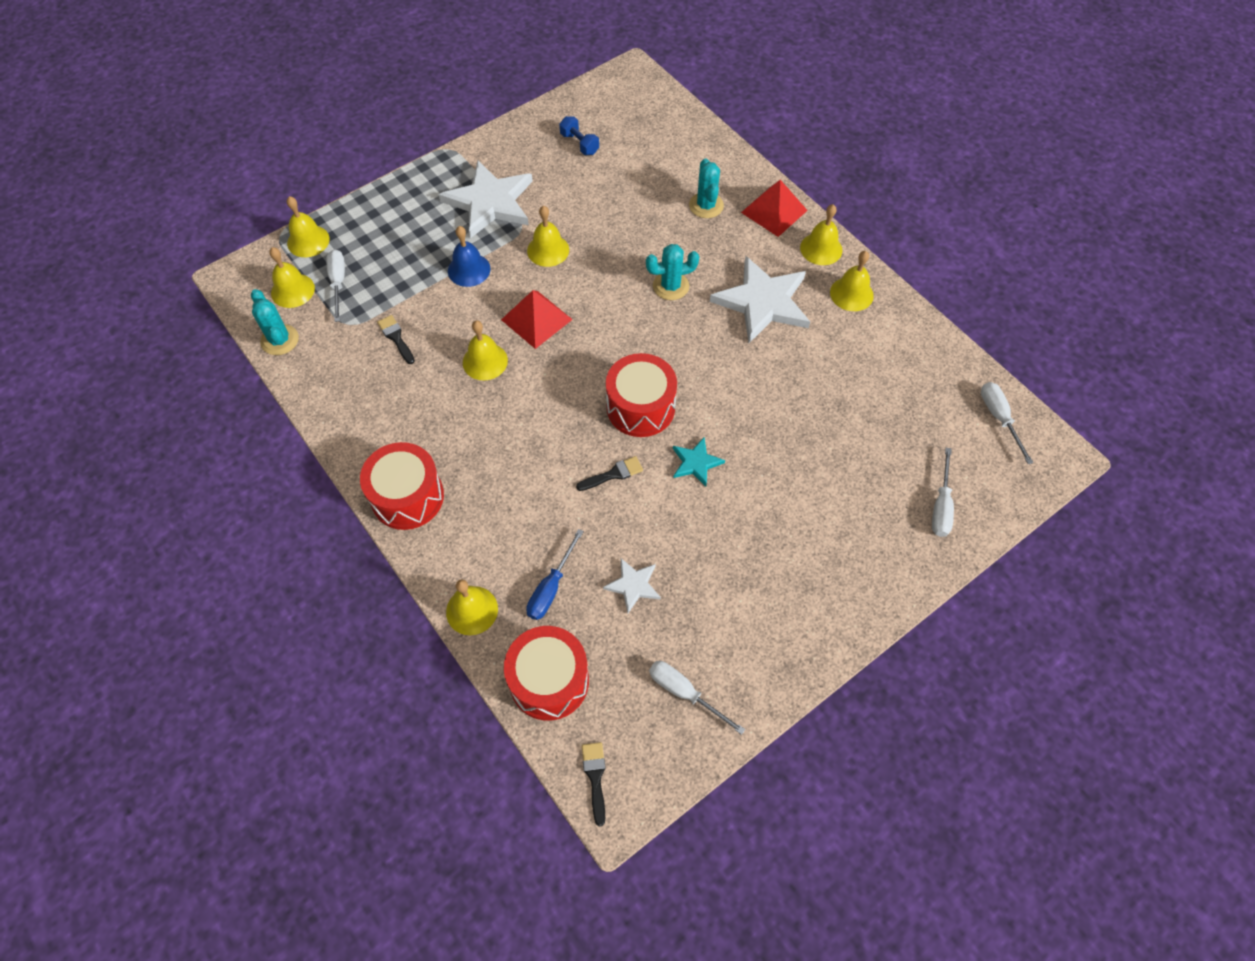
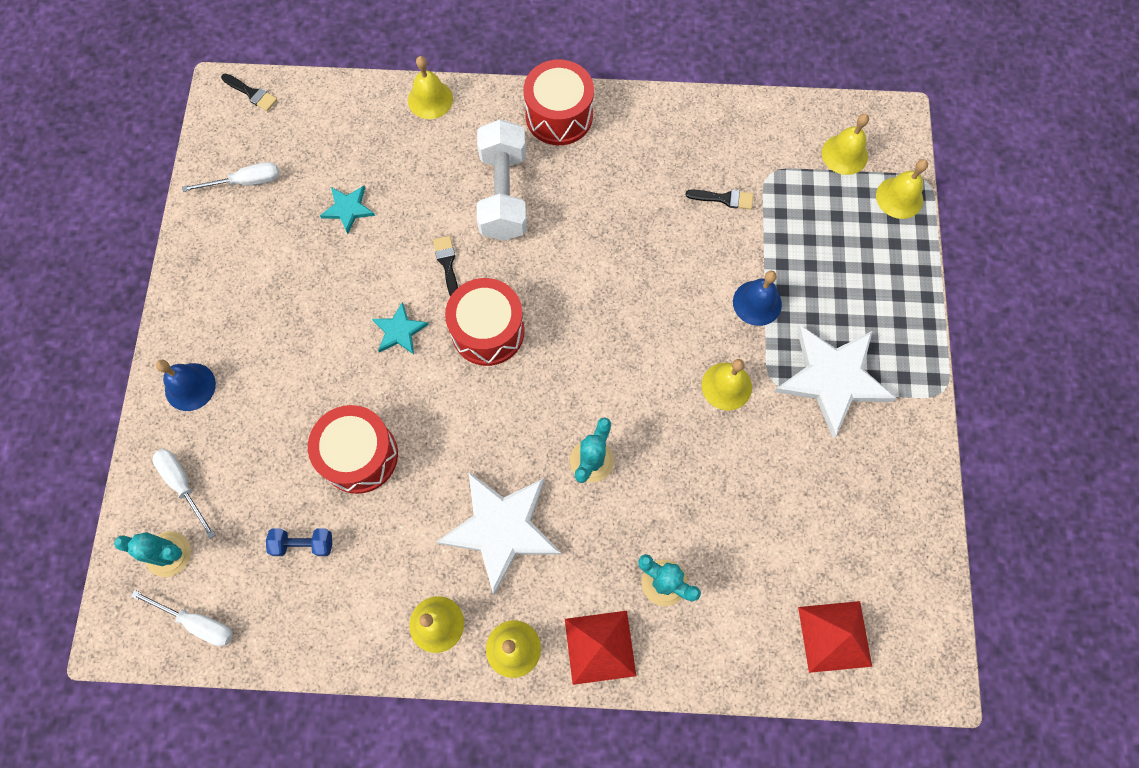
camera: 130 degrees right, 10 degrees up
turquoise cactus [251,289,299,355] -> turquoise cactus moved to [114,531,191,577]
white screwdriver [326,249,345,322] -> none
yellow bell [463,321,508,380] -> none
red pyramid [501,290,573,349] -> red pyramid moved to [798,601,872,673]
red drum [504,626,589,721] -> red drum moved to [308,405,398,494]
blue screwdriver [526,529,584,620] -> none
blue dumbbell [559,116,599,155] -> blue dumbbell moved to [266,529,332,556]
black brush [576,456,643,491] -> black brush turned 150 degrees clockwise [433,236,458,296]
white star [603,558,661,613] -> turquoise star [320,186,375,234]
none -> blue bell [156,360,216,411]
none -> white dumbbell [477,119,527,241]

